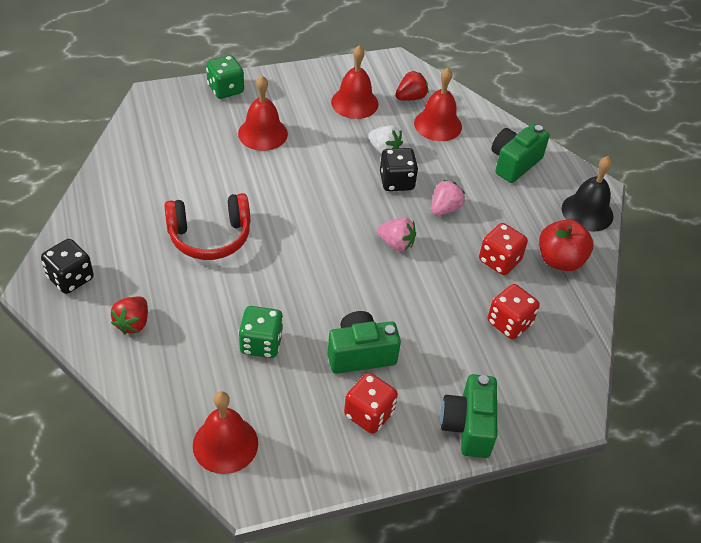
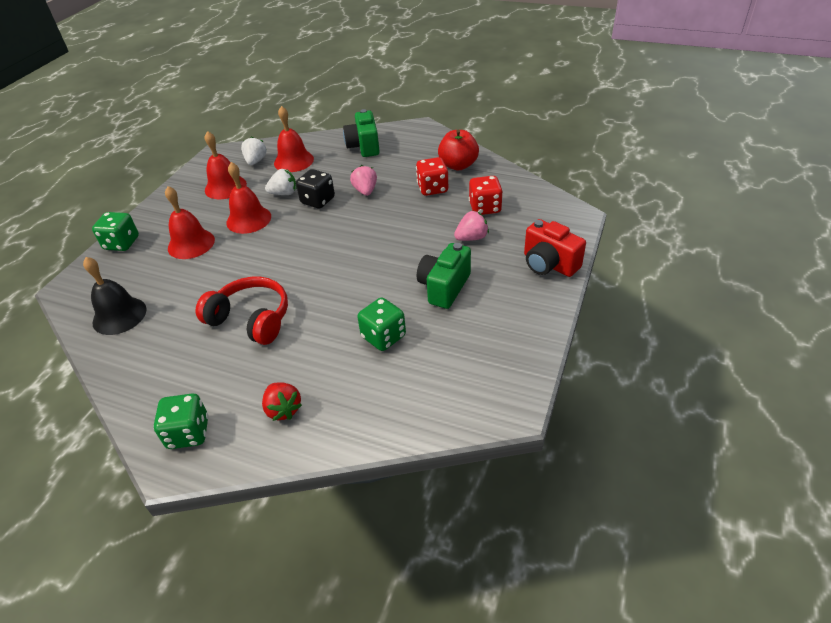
camera: 45 degrees left, 5 degrees down
black dice [41,239,94,294] -> green dice [154,393,209,449]
red headphones [164,193,250,260] -> red headphones turned 90 degrees counterclockwise [196,277,288,345]
red bell [193,391,258,474] -> red bell moved to [226,162,271,234]
red dice [344,373,398,434] -> none
pink strawberry [377,217,416,251] -> pink strawberry moved to [454,211,489,241]
red strawberry [395,71,429,101] -> white strawberry [241,137,267,165]
green camera [440,374,497,458] -> red camera [524,219,586,277]
black bell [562,156,614,232] -> black bell moved to [83,257,147,335]

